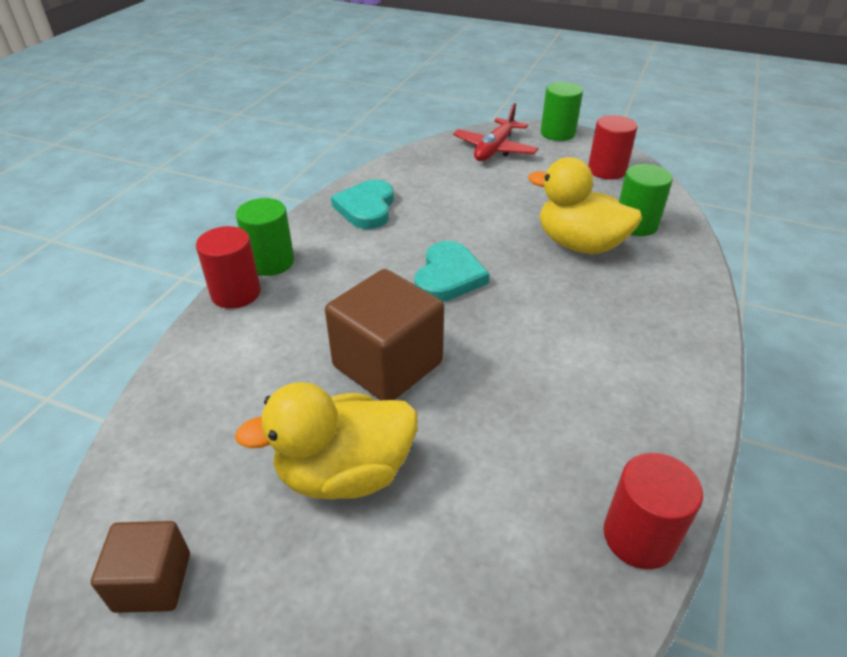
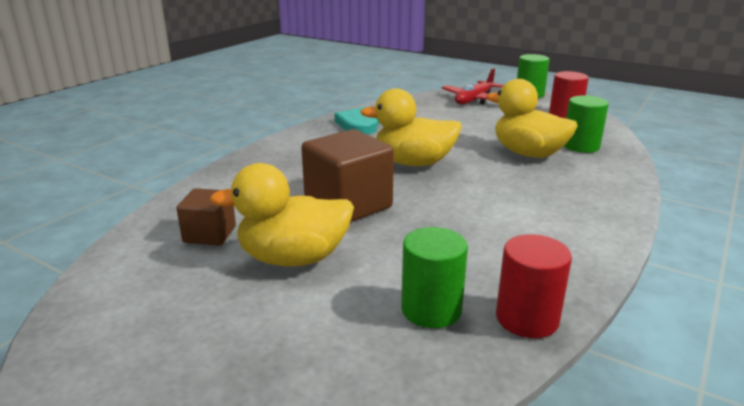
camera: 10 degrees right, 15 degrees down
brown cube [91,521,190,613] -> brown cube moved to [177,188,236,246]
red cylinder [196,226,261,309] -> none
green cylinder [236,198,294,276] -> green cylinder moved to [401,227,468,328]
turquoise heart [415,241,490,302] -> yellow duck [360,88,462,166]

